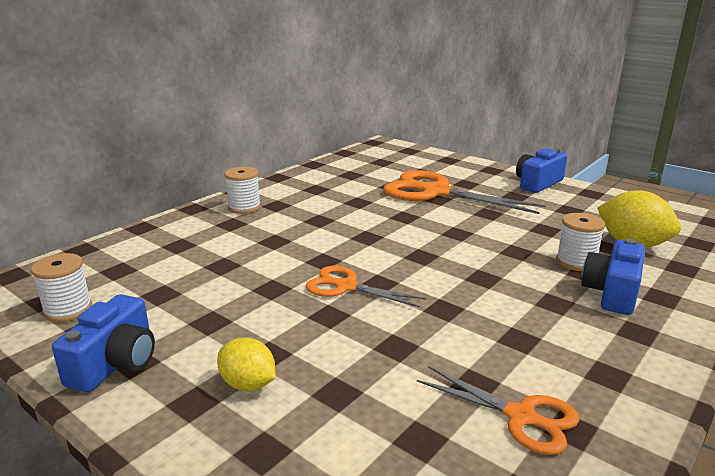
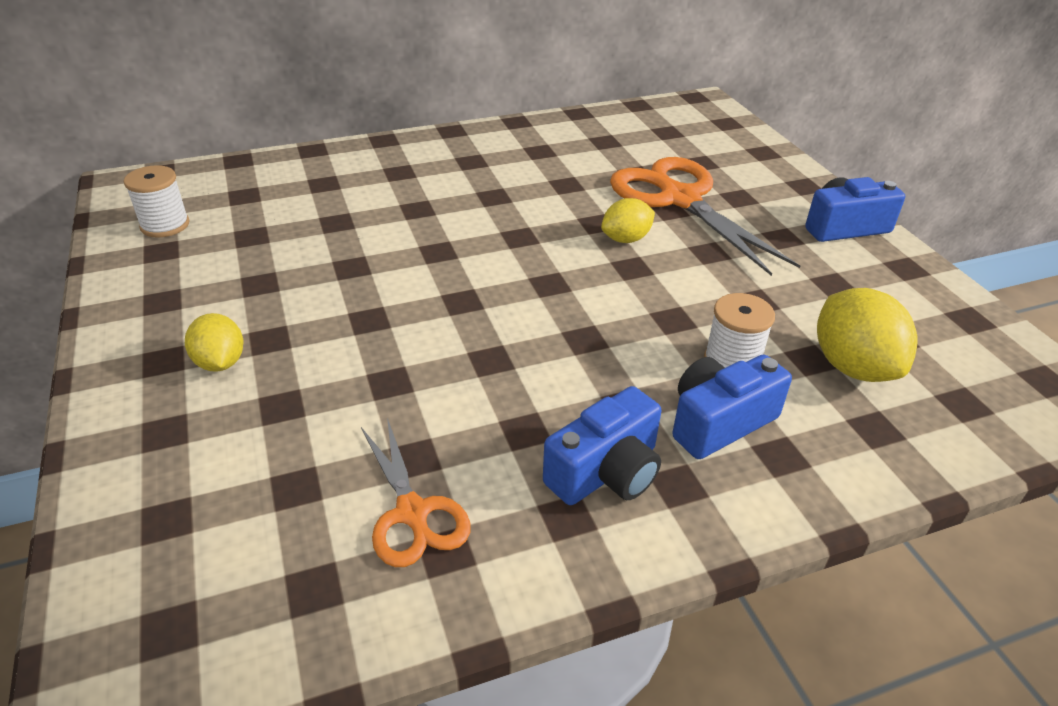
camera: 30 degrees right, 15 degrees up
blue camera [52,294,155,392] -> blue camera moved to [543,386,661,505]
white spool [224,167,261,214] -> none
orange scissors [305,266,426,308] -> none
none -> yellow lemon [601,198,655,243]

